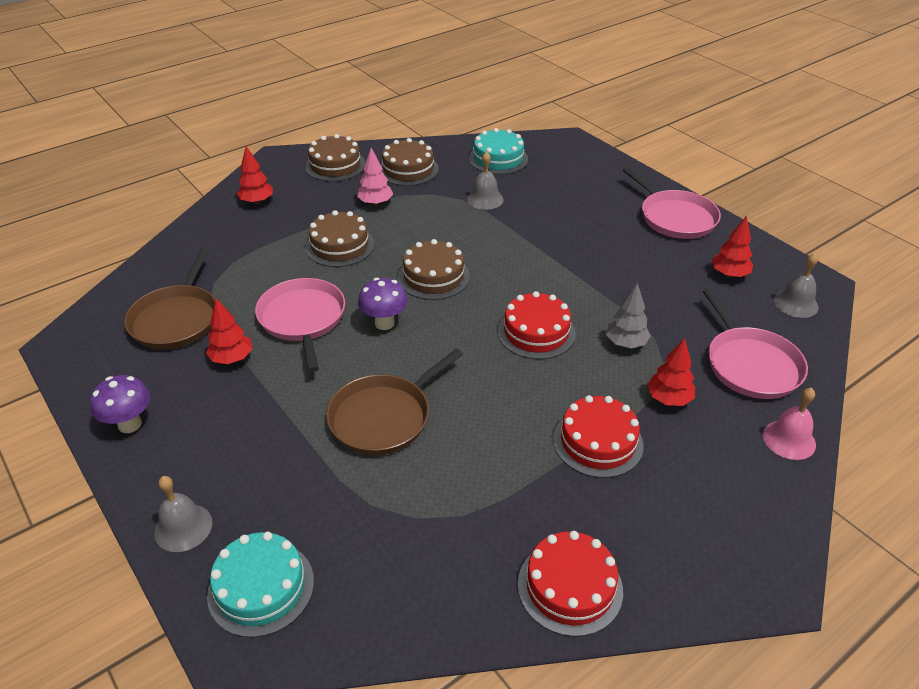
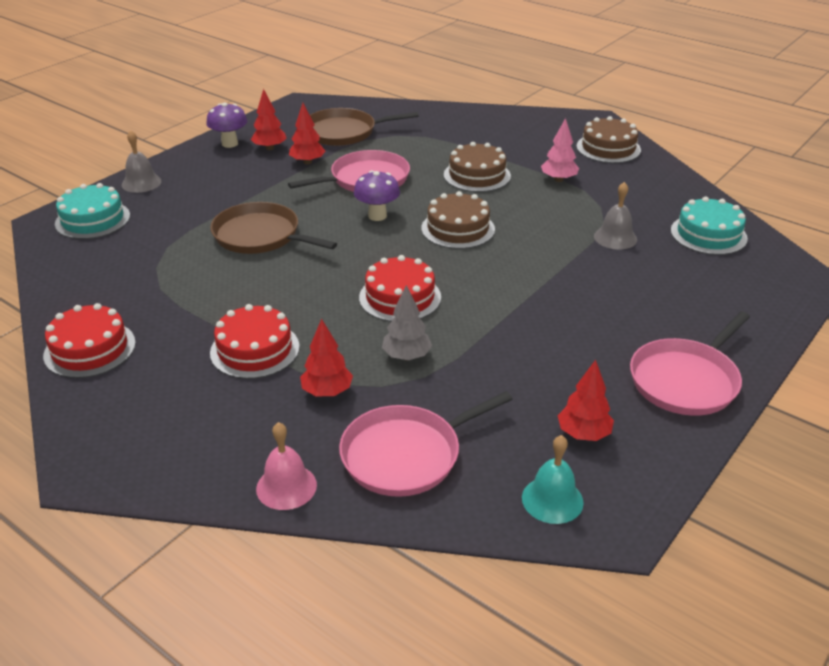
camera: 75 degrees right, 5 degrees down
red tree [237,146,273,204] -> red tree moved to [251,89,287,150]
brown cake [380,138,439,186] -> none
grey bell [774,253,818,318] -> turquoise bell [522,435,584,524]

